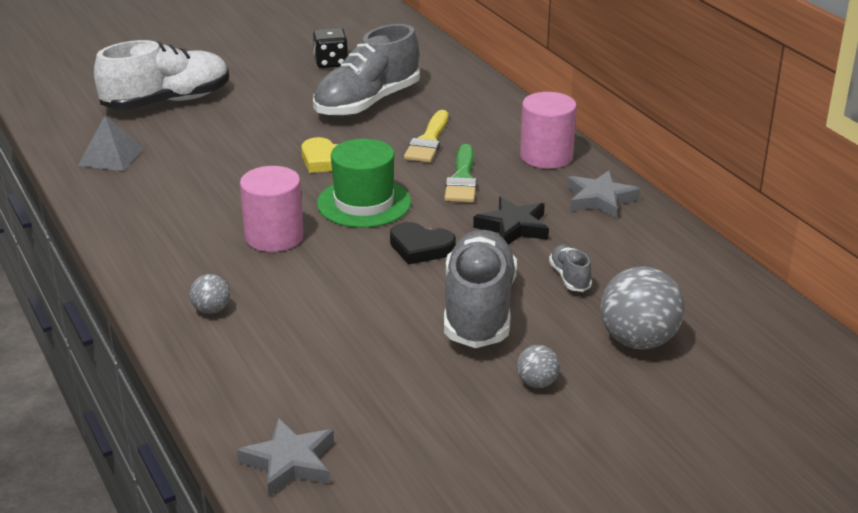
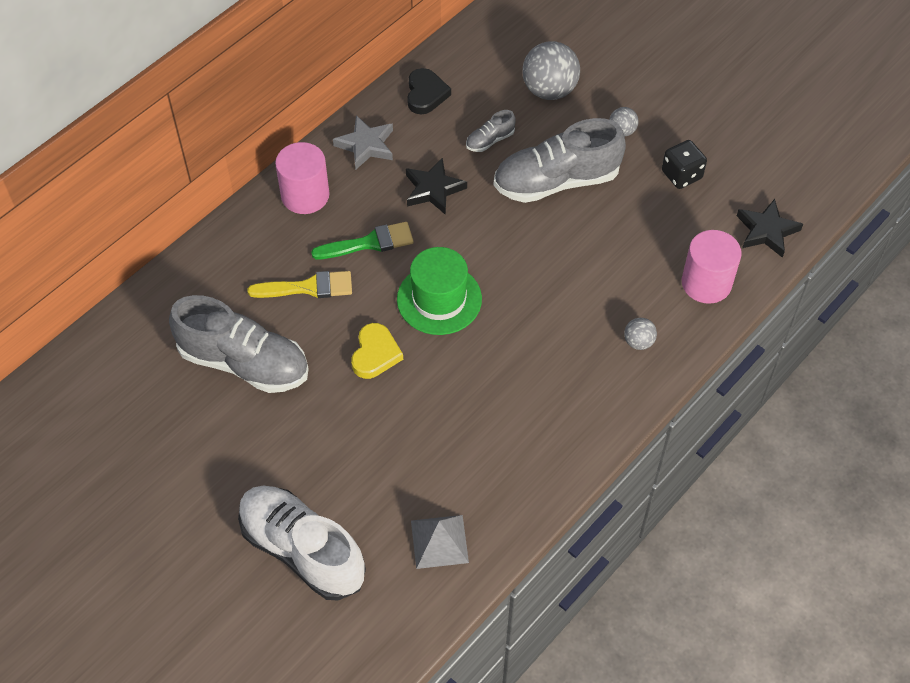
camera: 110 degrees left, 25 degrees up
grey star [237,418,334,497] -> black star [737,199,803,258]
pink cylinder [240,166,304,252] -> pink cylinder moved to [682,230,742,304]
black dice [313,28,348,68] -> black dice moved to [662,140,707,189]
black heart [390,222,456,265] -> black heart moved to [407,68,451,114]

